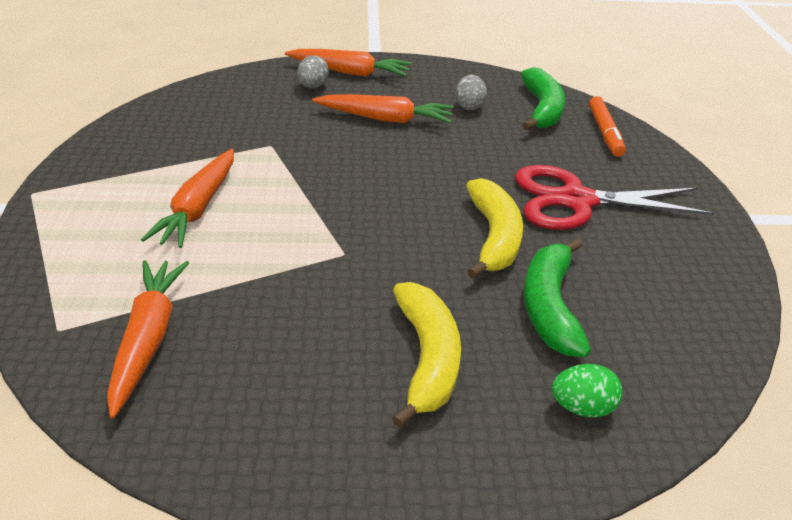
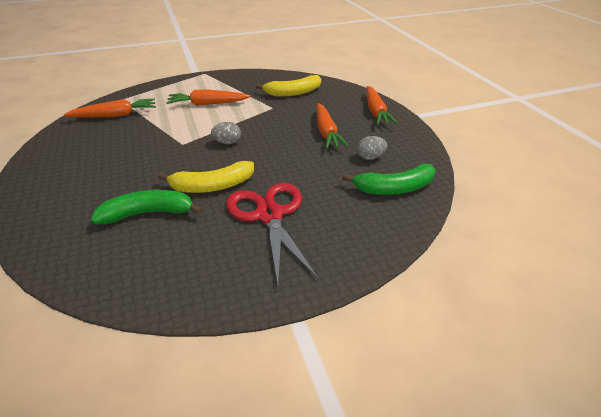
camera: 75 degrees right, 0 degrees up
grey egg [297,55,329,88] -> grey egg moved to [211,122,241,144]
yellow banana [392,282,461,428] -> yellow banana moved to [255,75,321,97]
green egg [552,364,623,418] -> none
orange marker [589,96,626,157] -> none

